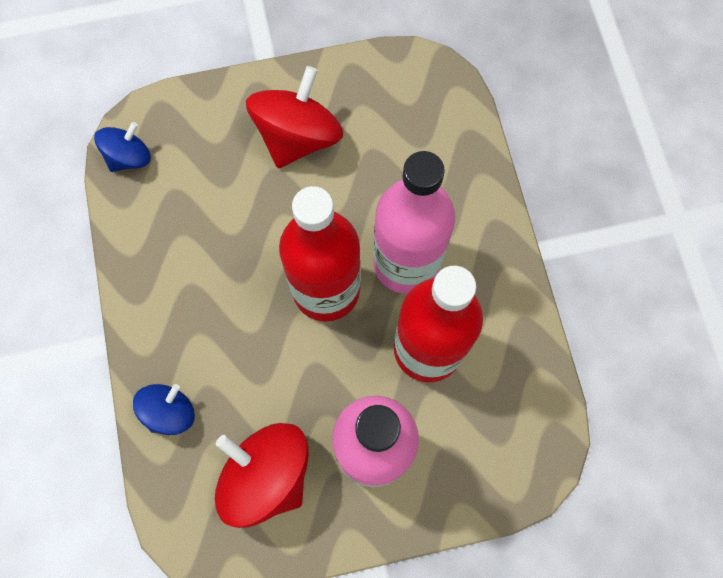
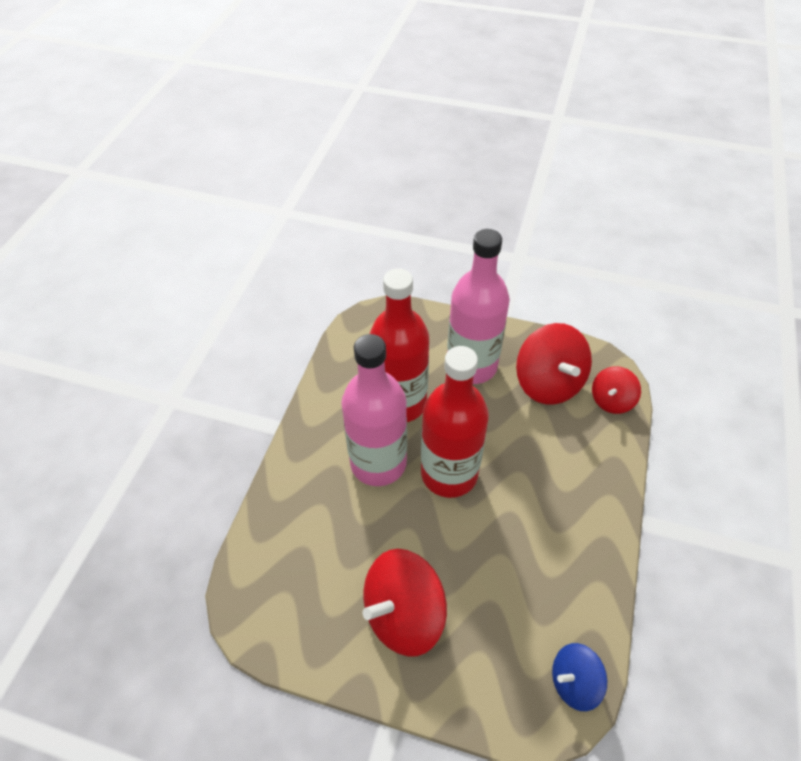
camera: 150 degrees left, 20 degrees down
blue spinning top [133,384,195,435] -> none
none -> red spinning top [592,366,641,414]

